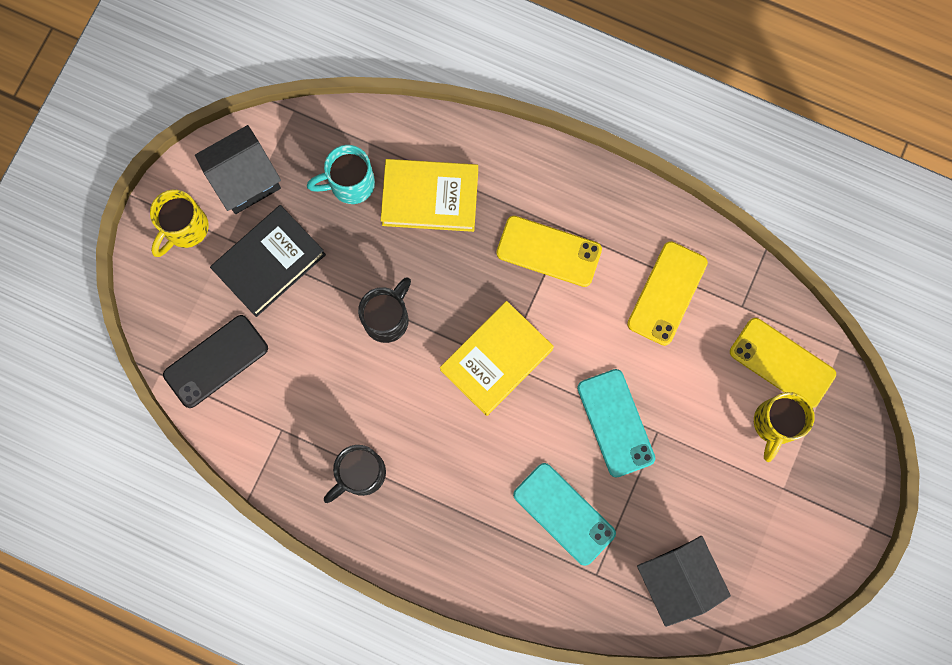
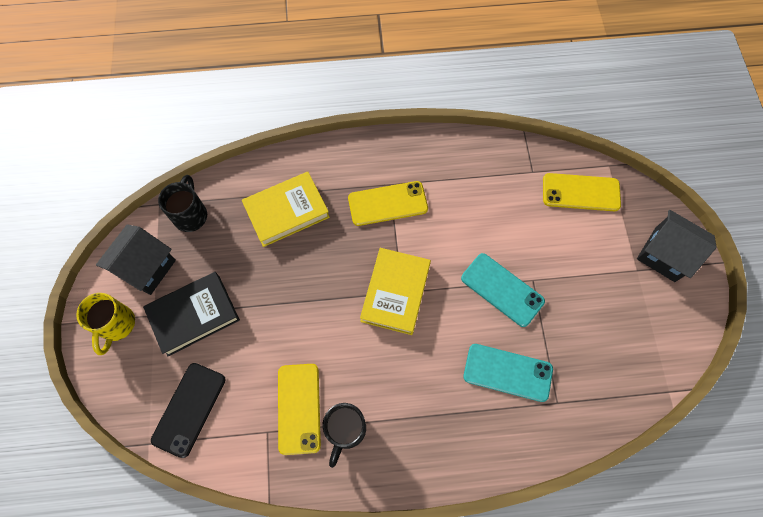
camera: 30 degrees left, 10 degrees down
black book [210,205,326,317] -> black book turned 45 degrees clockwise [143,272,240,357]
turquoise mug [307,145,375,204] -> none
black mug [358,278,411,343] -> black mug moved to [158,175,207,232]
yellow phone [627,241,708,346] -> yellow phone moved to [278,364,321,455]
black house [637,536,731,627] -> black house moved to [637,210,717,282]
yellow mug [754,392,815,462] -> none

